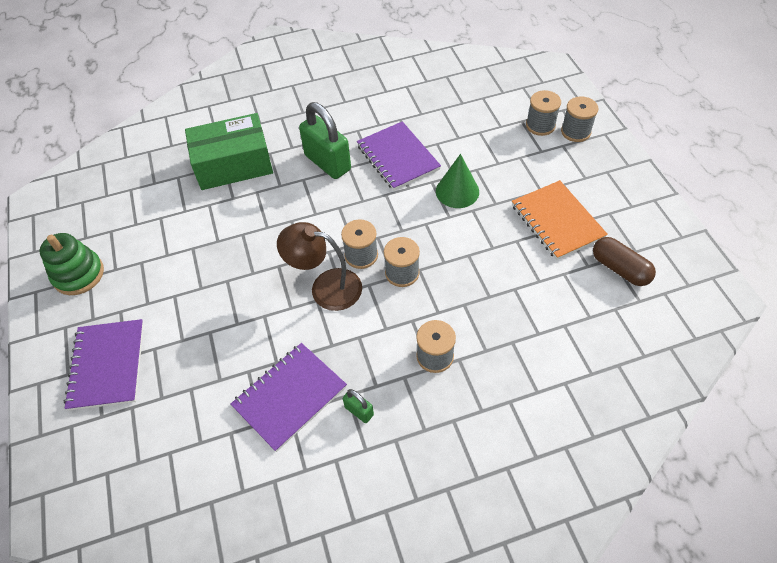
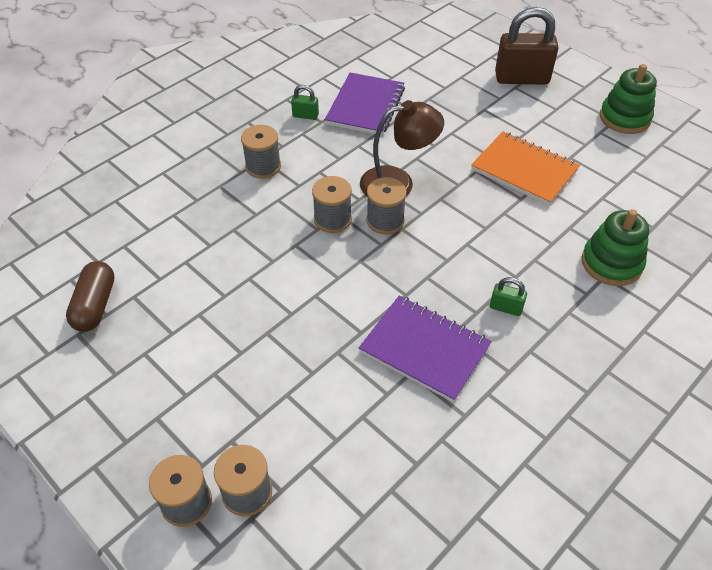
camera: 150 degrees right, 5 degrees down
purple notebook [64,319,144,411] -> brown padlock [495,7,558,85]
green box [185,113,273,190] -> green stacking toy [582,209,649,286]
green padlock [299,102,351,179] -> green padlock [490,277,527,316], size x0.45
green cone [436,154,479,208] -> none
orange notebook [512,180,608,260] -> orange notebook moved to [471,131,580,205]
brown capsule [593,237,656,286] -> brown capsule turned 75 degrees clockwise [66,261,115,332]

